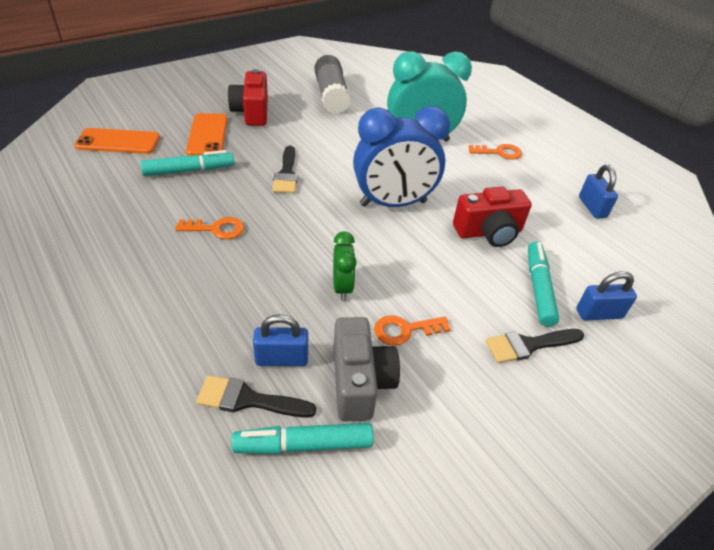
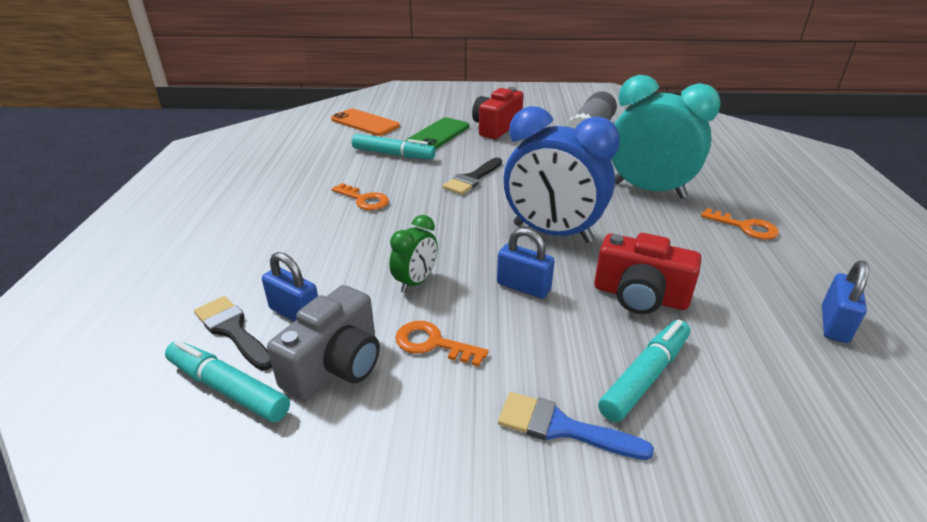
camera: 40 degrees right, 10 degrees down
orange phone [186,113,228,156] -> green phone [405,117,469,149]
black brush [486,329,584,363] -> blue brush [498,392,654,460]
blue padlock [576,271,637,321] -> blue padlock moved to [497,228,555,299]

